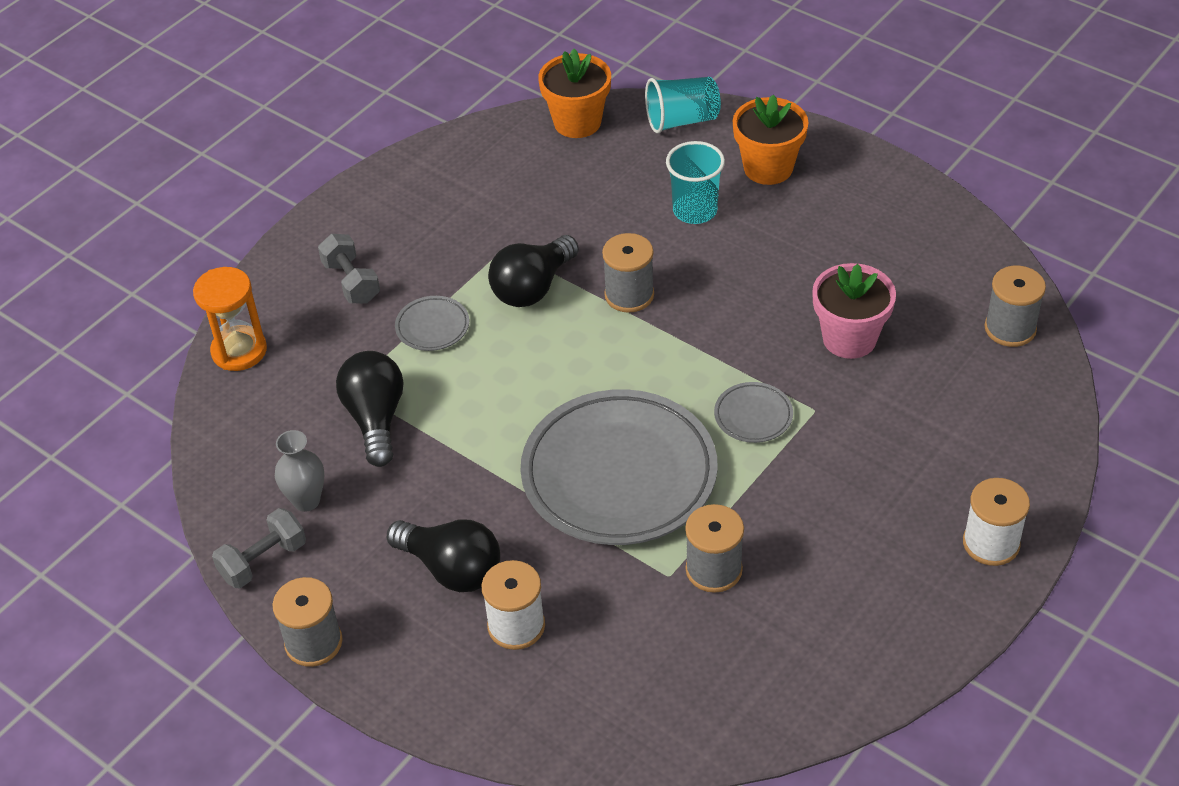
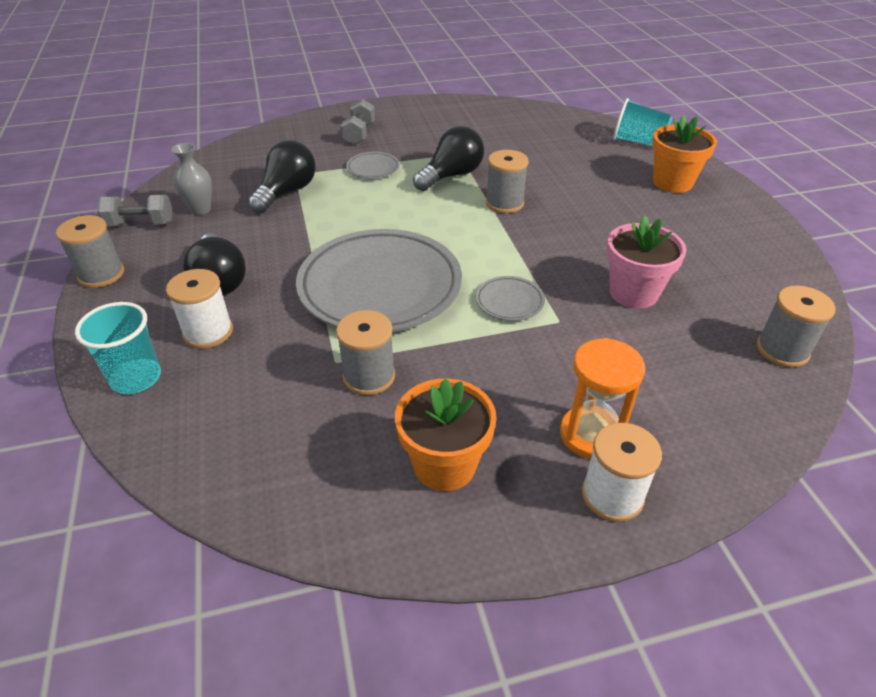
camera: 35 degrees right, 5 degrees down
orange hourglass [193,267,267,371] -> orange hourglass moved to [560,338,645,459]
black light bulb [488,235,579,307] -> black light bulb turned 150 degrees clockwise [413,126,484,191]
orange flower pot [538,49,611,138] -> orange flower pot moved to [395,378,497,491]
turquoise cup [666,141,725,224] -> turquoise cup moved to [75,302,161,394]

